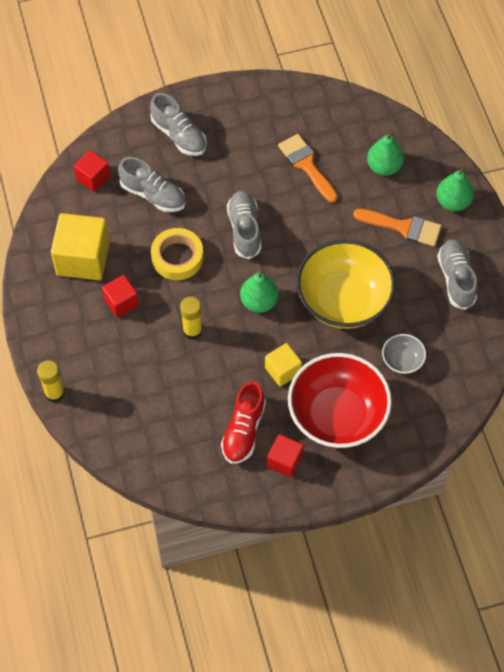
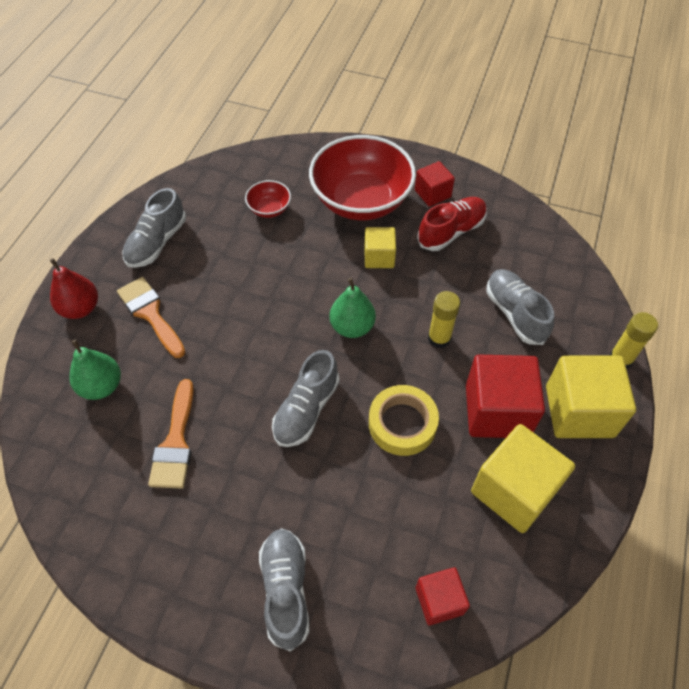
camera: 145 degrees left, 5 degrees down
red cube [102,275,139,318] -> red cube [466,355,545,438], size x1.80
grey shoe [118,157,186,212] -> grey shoe moved to [486,269,554,345]
yellow bowl [296,240,396,329] -> none
grey bowl [382,334,426,374] -> red bowl [245,180,291,218]
green pear [436,167,474,211] -> red pear [50,258,98,319]
none -> yellow cube [546,356,636,438]

